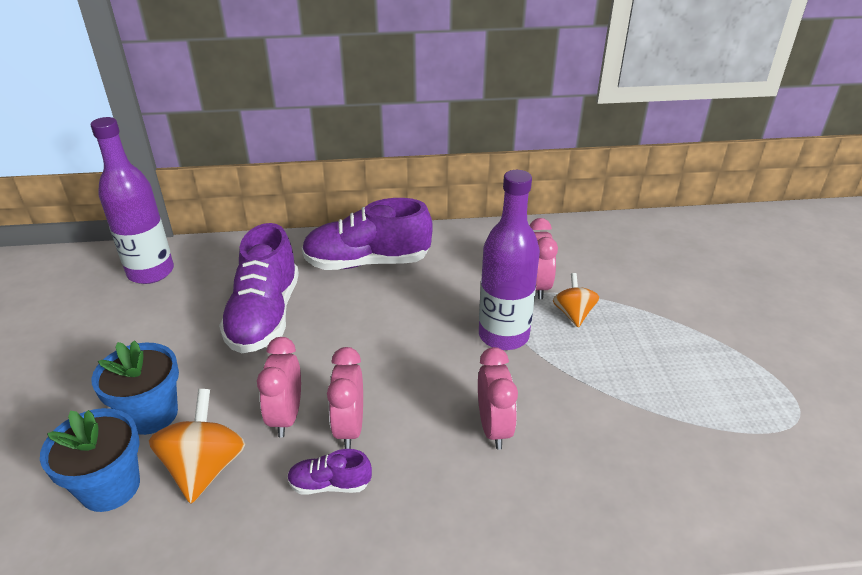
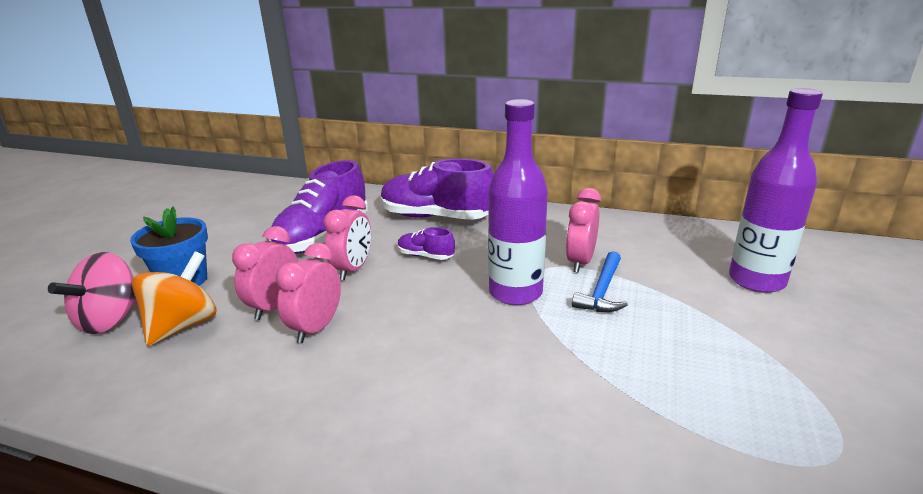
camera: 25 degrees right, 10 degrees down
blue flower pot [40,408,140,512] -> pink spinning top [48,252,137,334]
purple bottle [91,117,174,284] -> purple bottle moved to [729,88,823,293]
purple shoe [287,449,372,495] -> purple shoe moved to [398,227,455,260]
pink clock [478,347,518,450] -> pink clock moved to [323,195,371,280]
orange spinning top [553,273,599,327] -> blue hammer [572,251,628,312]

